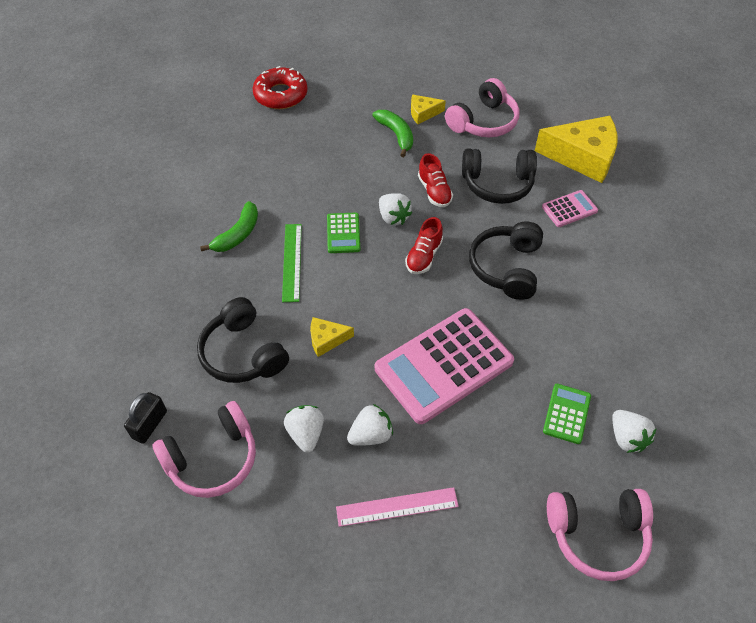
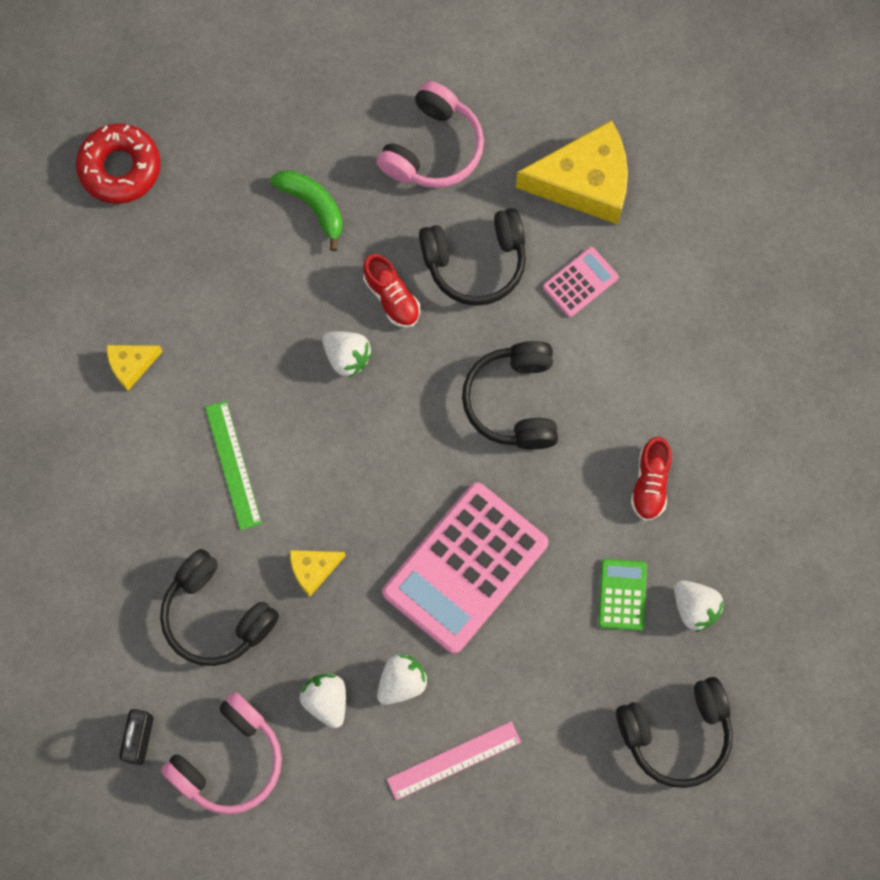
camera: 15 degrees left, 20 degrees up
green banana [200,201,258,252] -> none
green calculator [327,213,360,253] -> none
red shoe [405,217,443,274] -> red shoe moved to [631,437,672,521]
yellow cheese [411,94,446,124] -> yellow cheese moved to [107,345,163,391]
pink headphones [547,489,653,581] -> black headphones [616,677,733,788]

